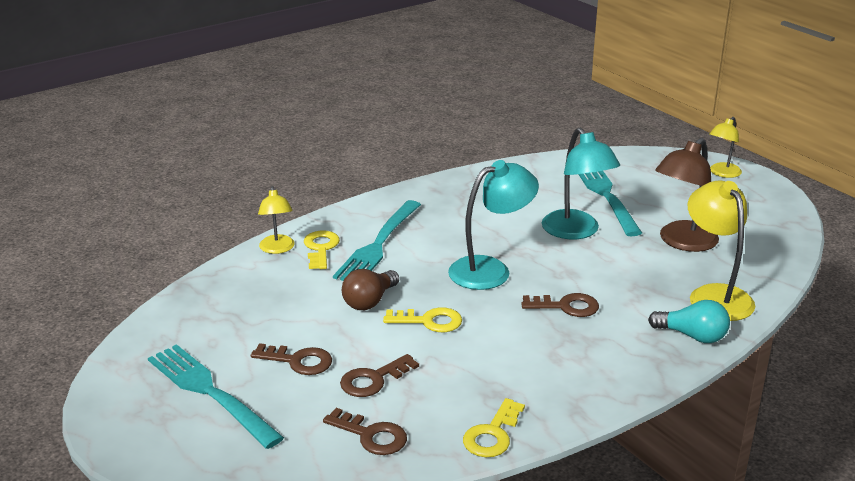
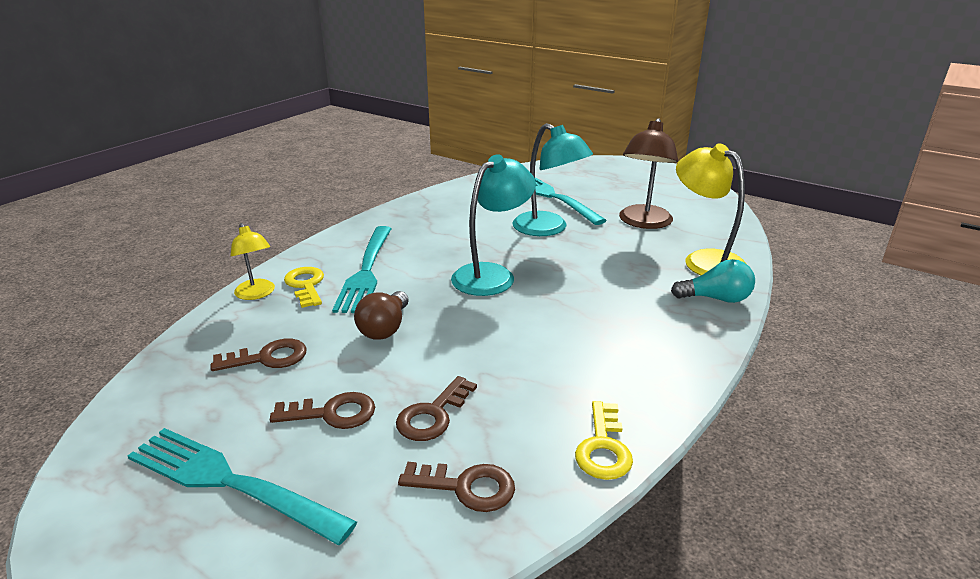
camera: 20 degrees left, 0 degrees up
yellow key [383,308,462,332] -> none
brown key [522,293,599,317] -> brown key moved to [211,339,307,371]
yellow lamp [709,117,742,178] -> none

